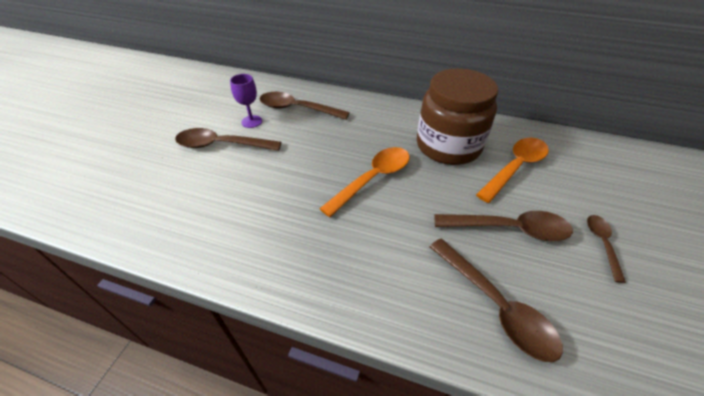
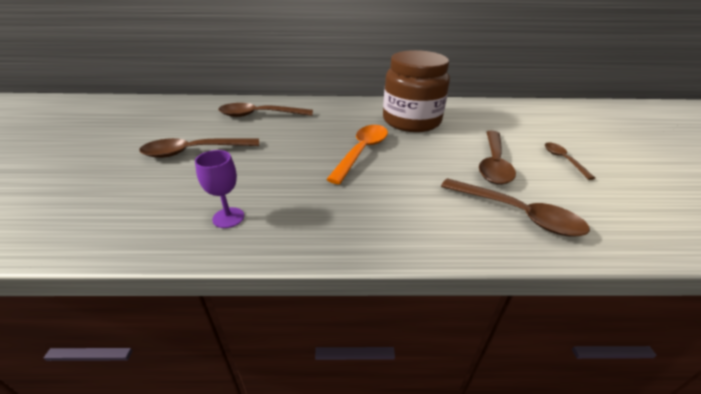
camera: 20 degrees left, 10 degrees down
purple goblet [230,74,262,128] -> purple goblet moved to [195,150,244,228]
brown spoon [434,211,573,241] -> brown spoon turned 120 degrees clockwise [479,131,516,185]
orange spoon [476,138,549,203] -> none

